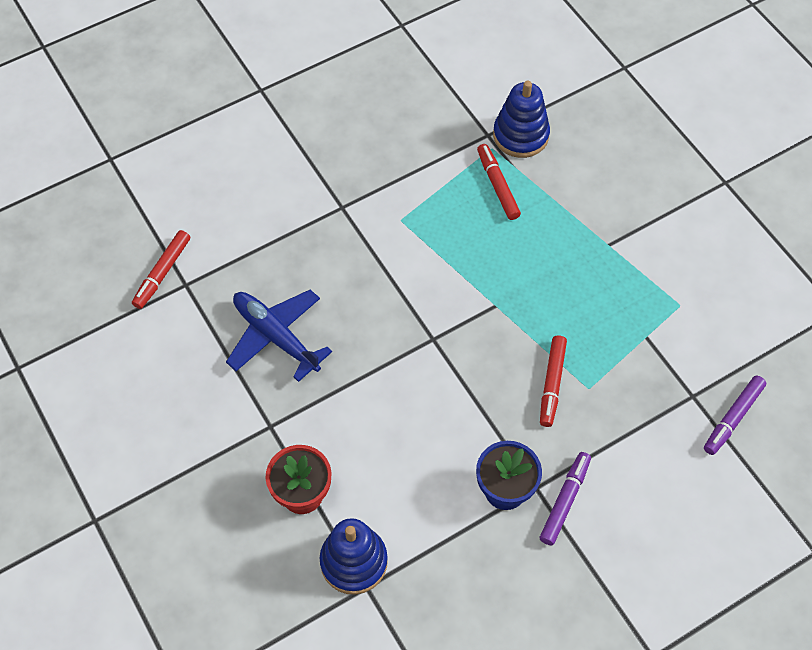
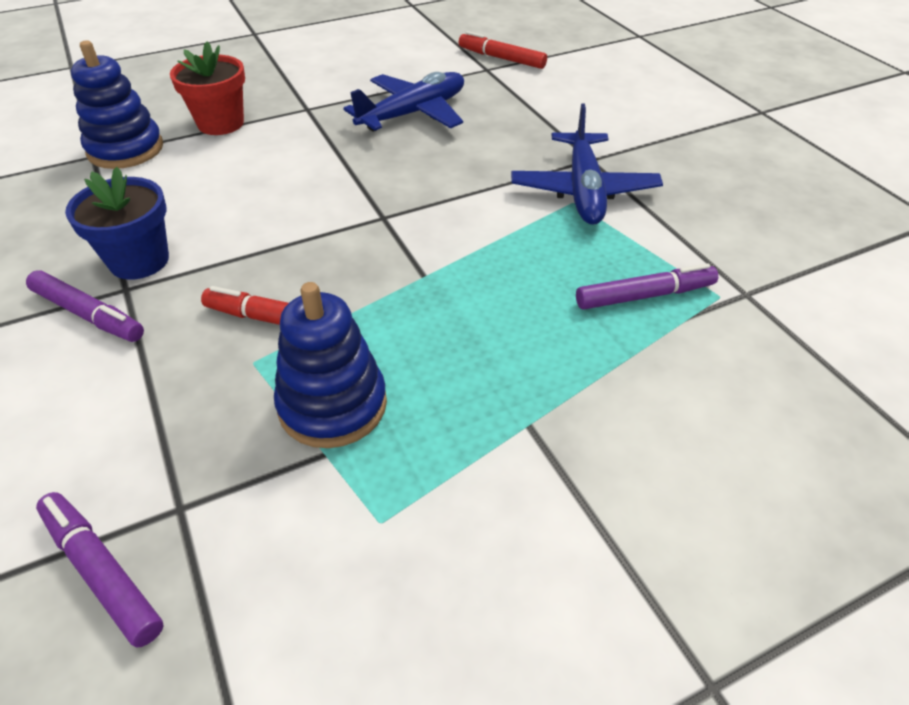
camera: 95 degrees right, 15 degrees down
red marker [477,144,521,220] -> purple marker [576,263,718,310]
blue stacking toy [493,81,550,158] -> blue stacking toy moved to [274,282,387,448]
none -> blue plane [511,103,663,225]

